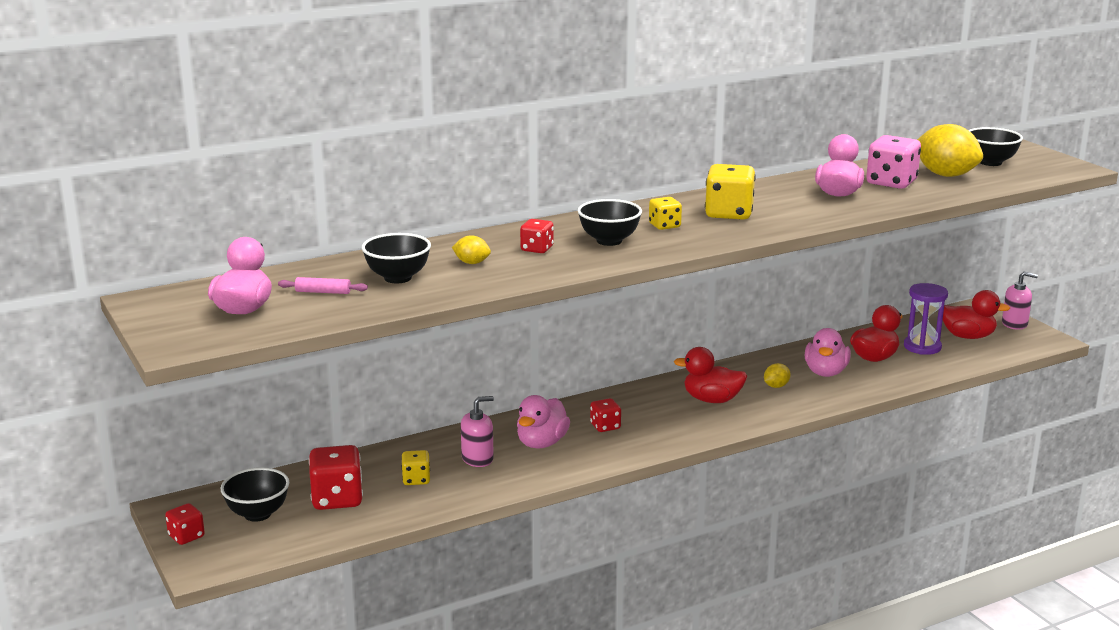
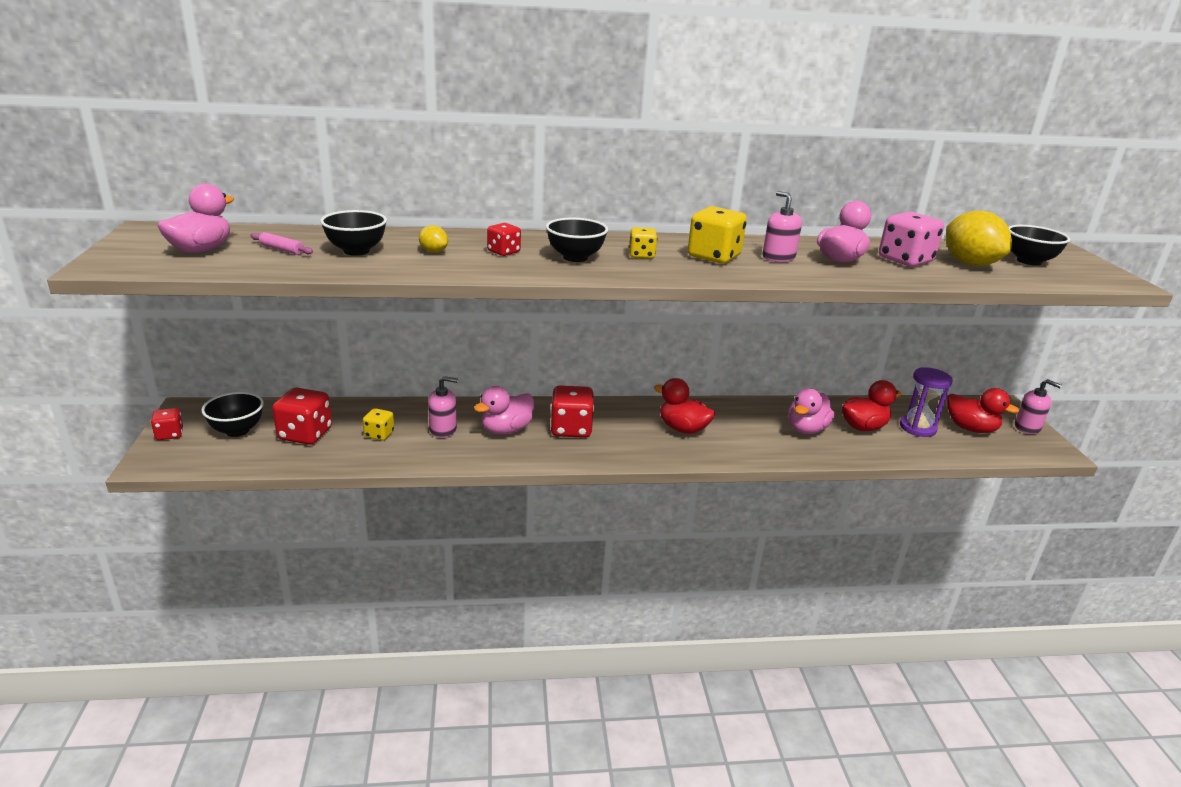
camera: 20 degrees right, 5 degrees up
red dice [590,398,621,432] -> red dice [550,385,594,438], size x1.77
yellow lemon [764,363,791,388] -> none
none -> pink soap dispenser [762,191,802,262]

